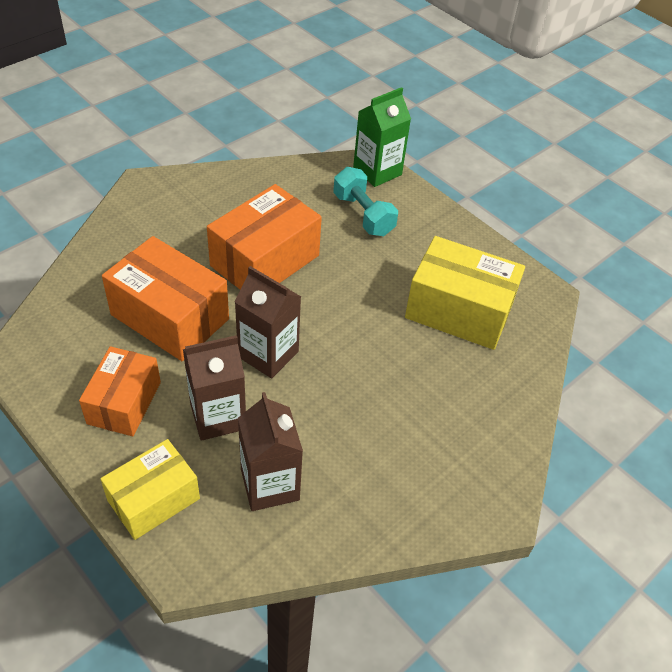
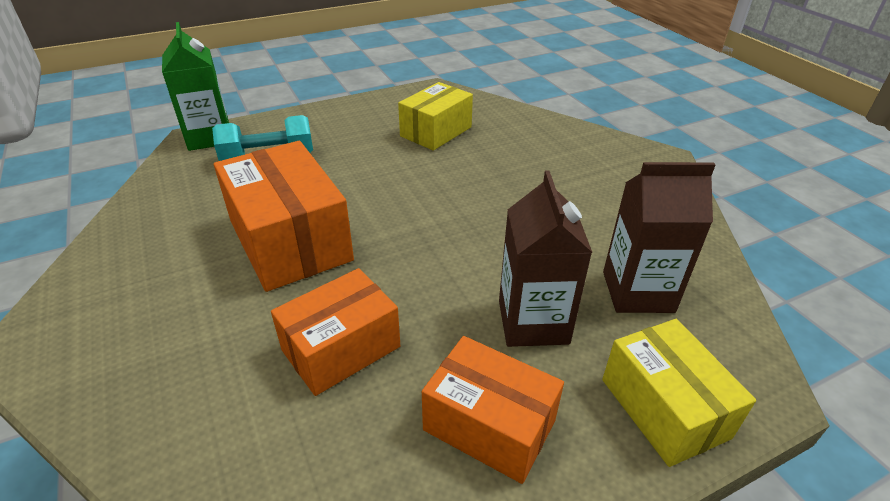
camera: 70 degrees left, 10 degrees down
orange box [102,236,229,361] -> orange box [271,268,400,396], size x0.65
brown carton [235,266,301,378] -> none
yellow box [405,236,525,350] -> yellow box [398,82,473,151], size x0.65

